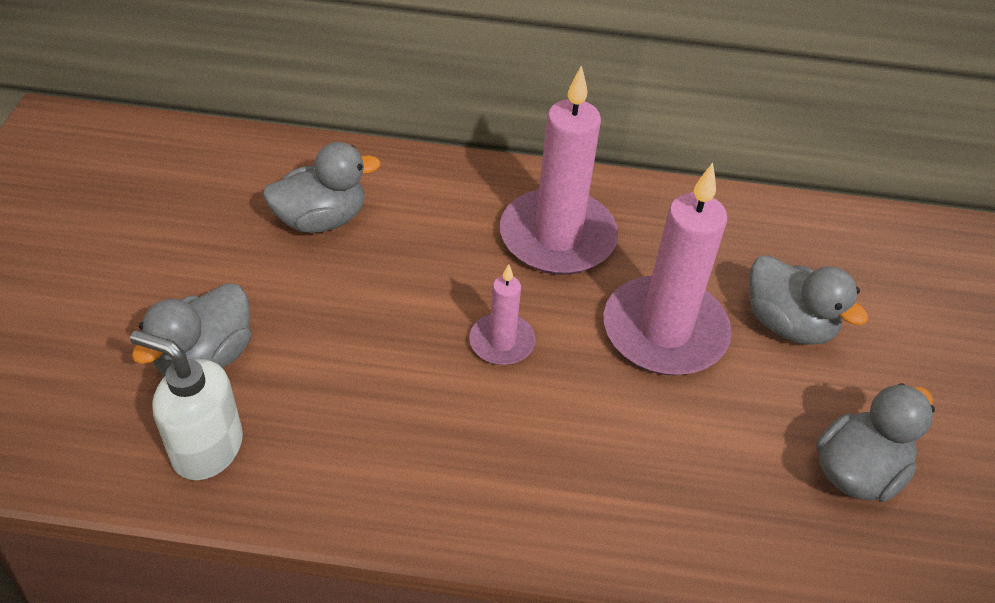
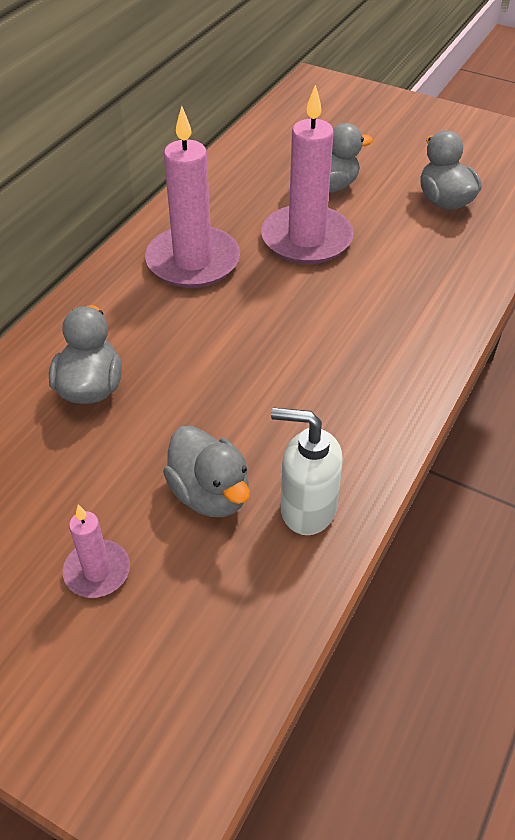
camera: 65 degrees left, 0 degrees up
white soap dispenser [130,330,243,480] -> white soap dispenser turned 60 degrees clockwise [271,408,343,535]
pink candle [469,264,536,365] -> pink candle moved to [63,504,130,598]

